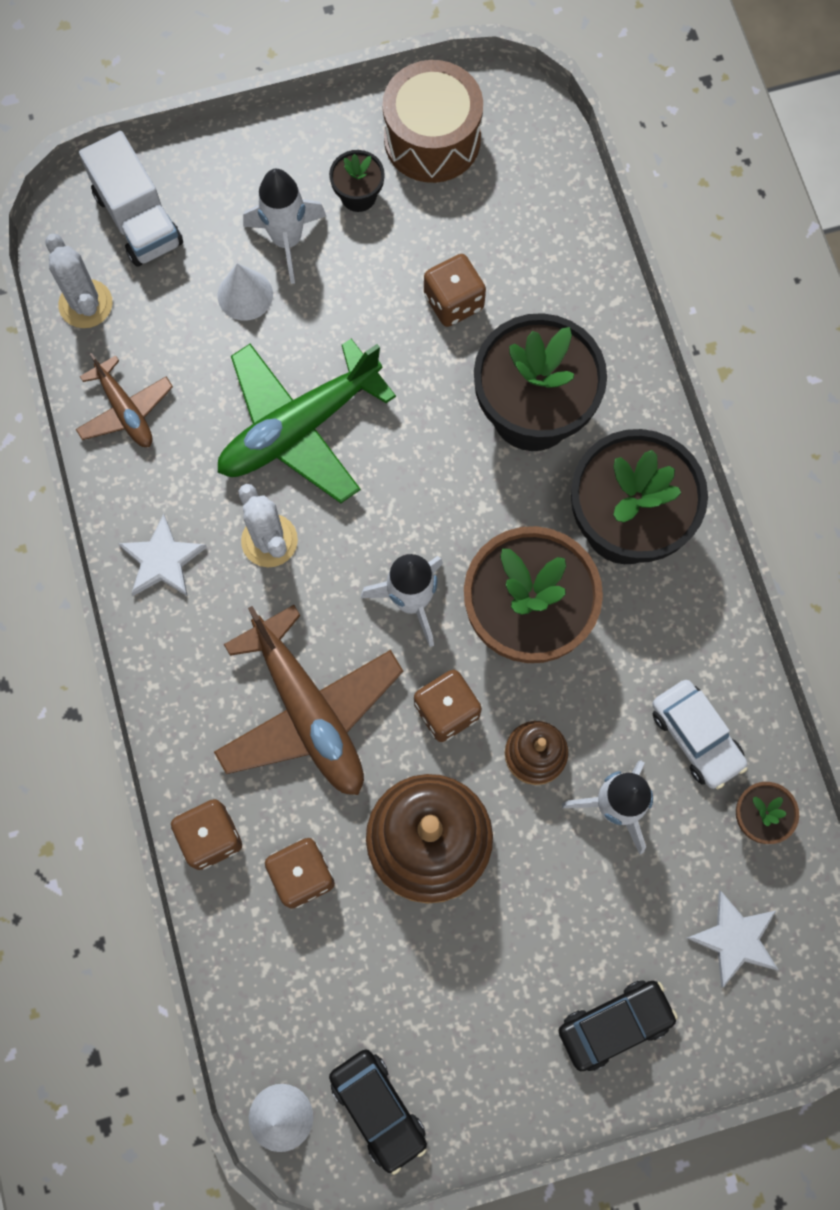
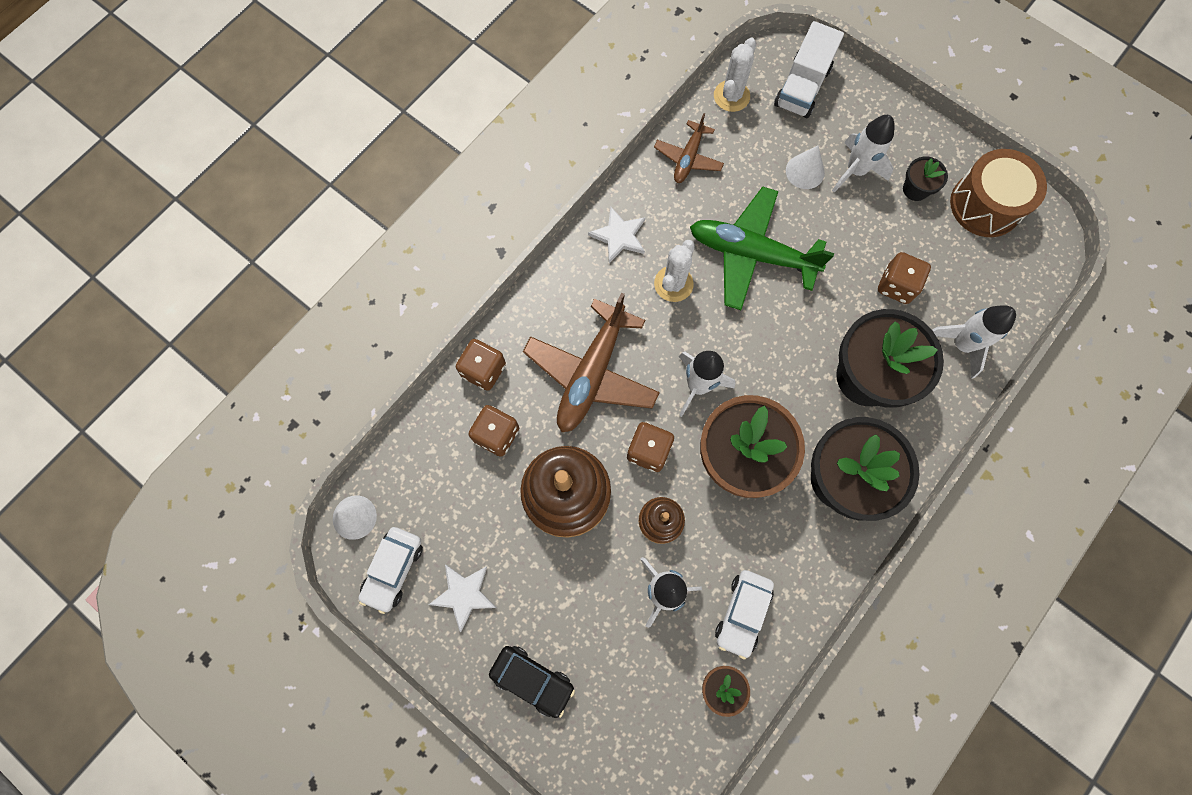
camera: 55 degrees right, 0 degrees up
black car [329,1049,427,1175] -> white car [358,527,423,614]
white star [687,891,778,987] -> white star moved to [429,565,497,632]
none -> white rocket [932,305,1016,379]

